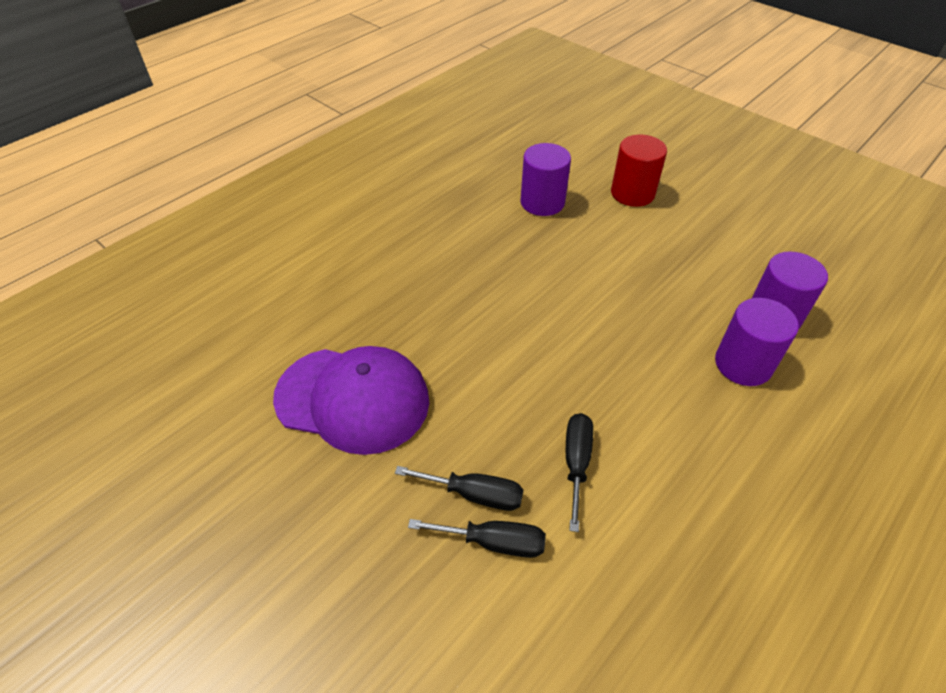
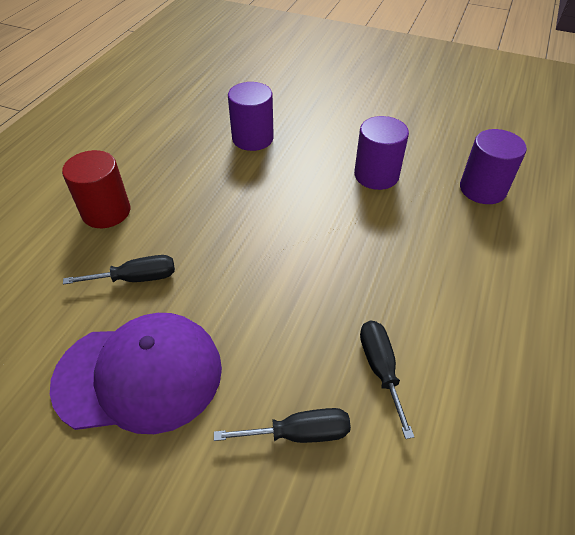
camera: 20 degrees left, 0 degrees up
black screwdriver [408,519,546,558] -> black screwdriver moved to [63,255,175,285]
red cylinder [611,134,667,207] -> red cylinder moved to [62,150,130,228]
purple cylinder [715,298,799,386] -> purple cylinder moved to [354,116,409,190]

